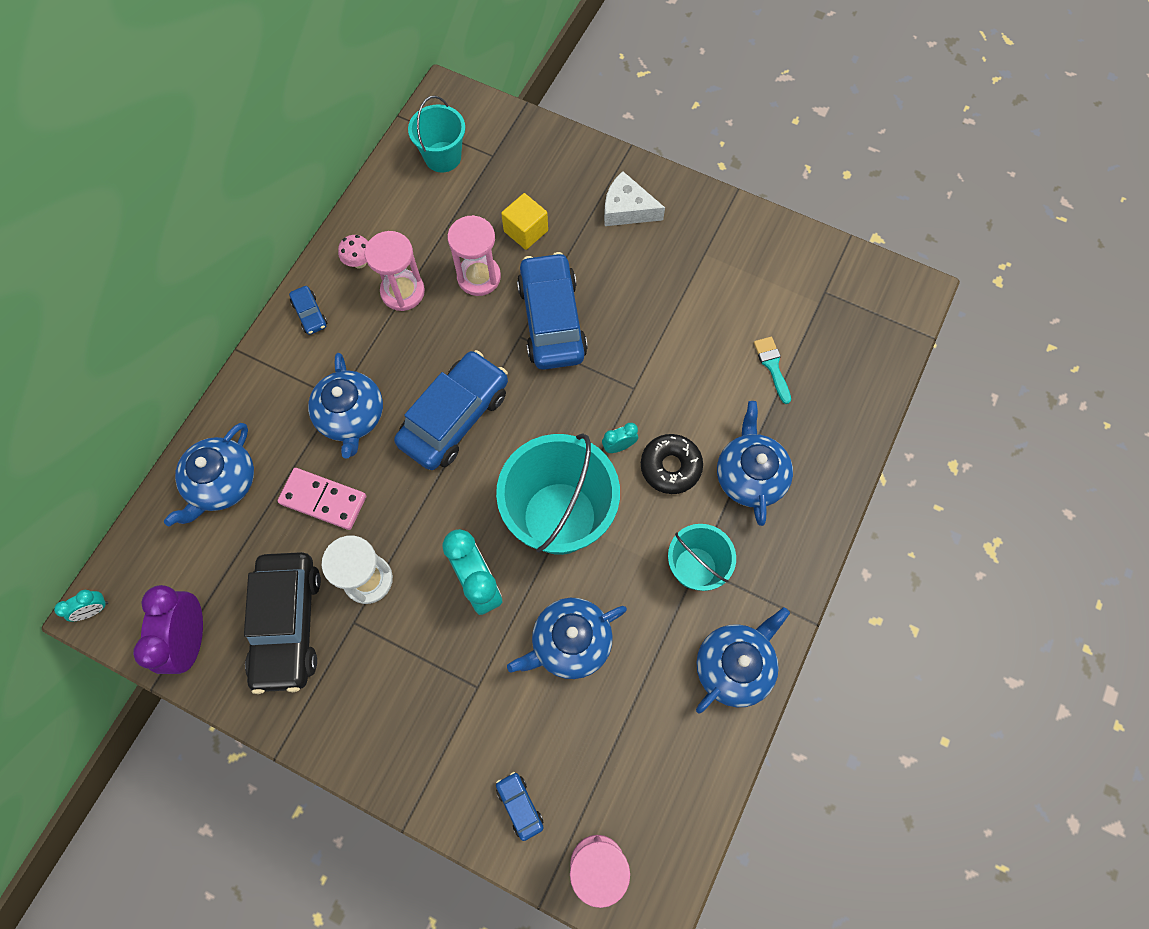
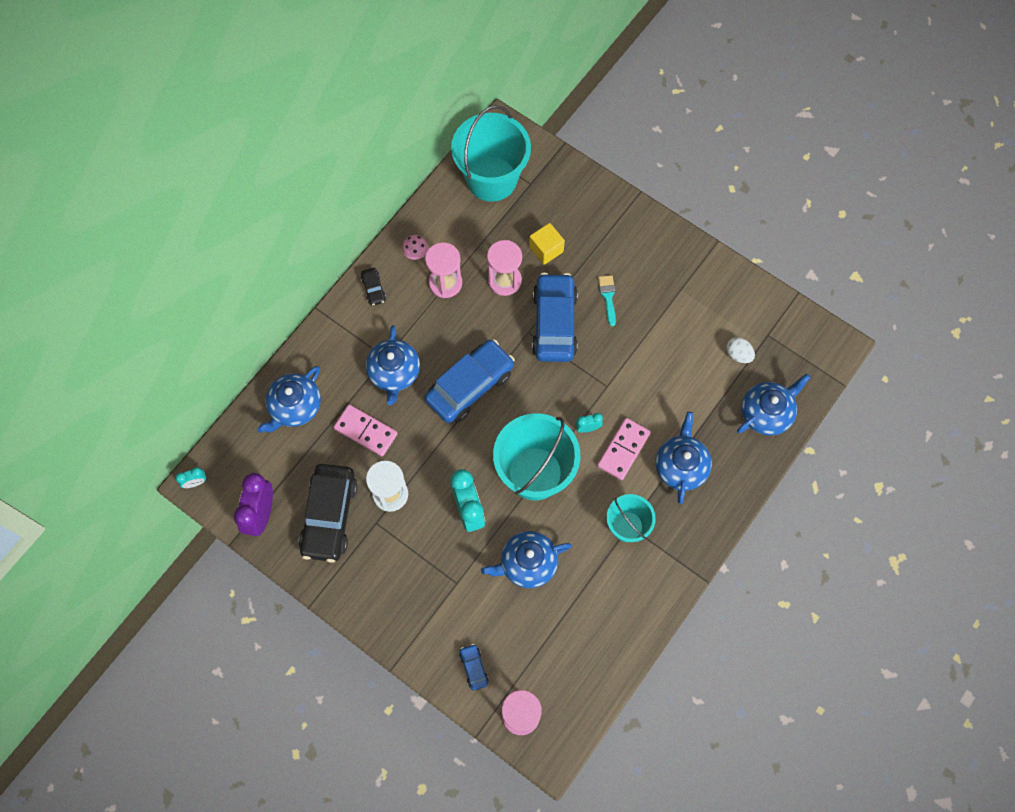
camera: 10 degrees right, 0 degrees up
blue car [289,286,327,335] -> black car [361,268,386,306]
turquoise bucket [408,96,465,173] -> turquoise bucket [451,105,531,202], size x1.77
white cheese [604,171,665,226] -> none
black donut [641,434,703,494] -> pink domino [597,418,651,480]
blue teapot [696,607,790,714] -> blue teapot moved to [737,374,811,436]
turquoise brush [754,337,791,404] -> turquoise brush moved to [598,275,616,326]
none -> white egg [726,337,755,363]

